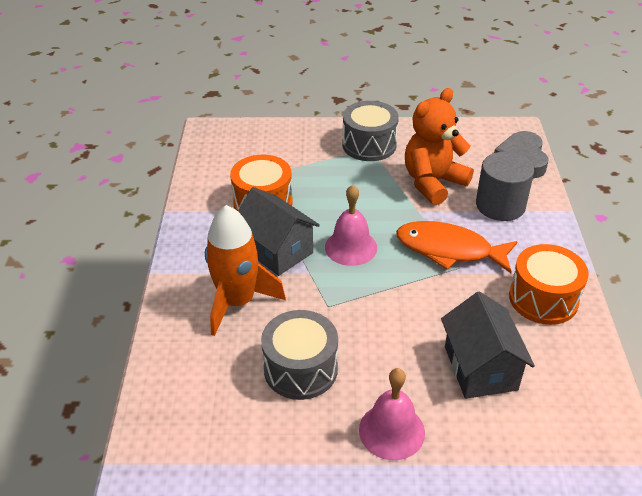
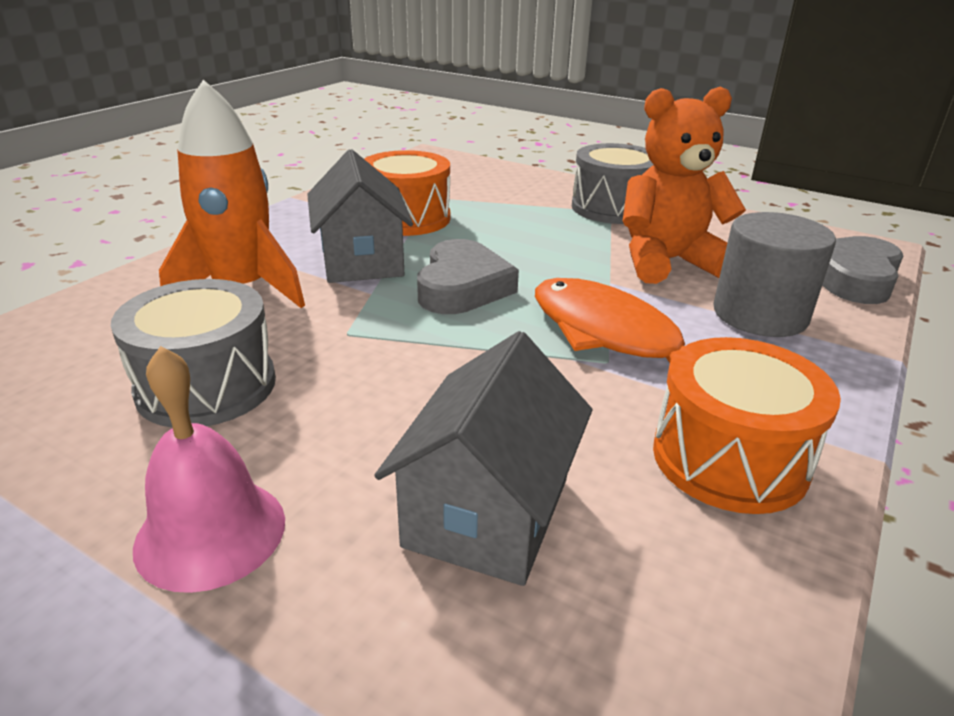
camera: 30 degrees right, 10 degrees down
pink bell [325,185,377,266] -> grey heart [417,239,519,314]

